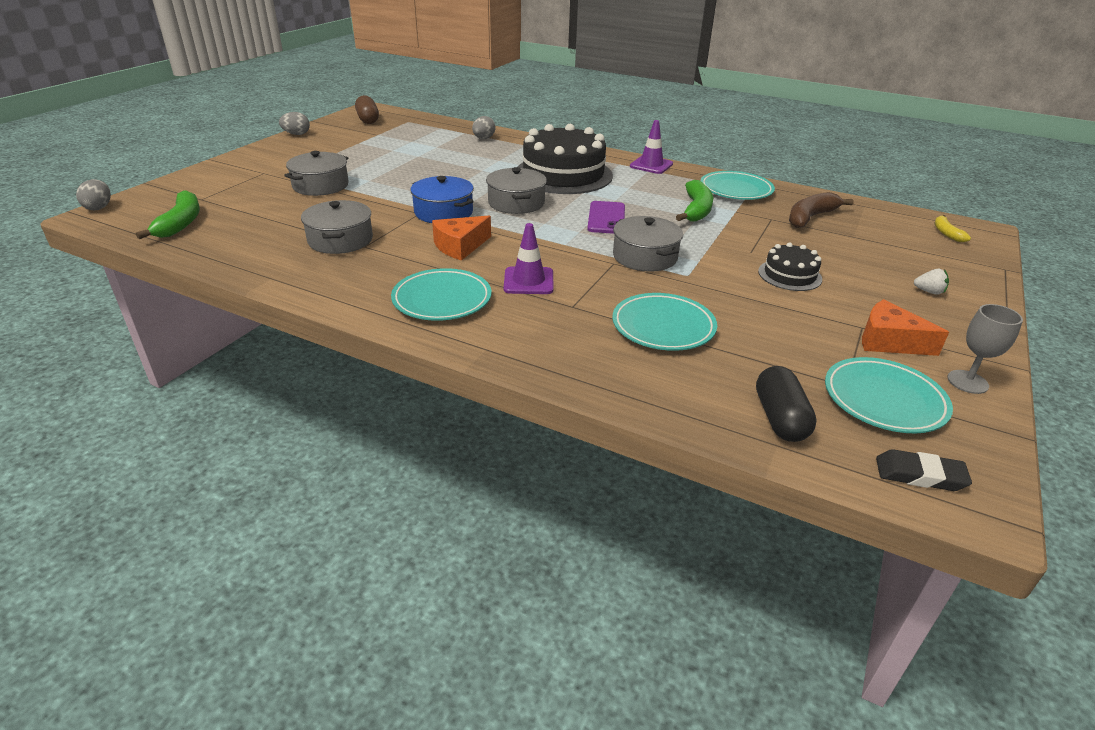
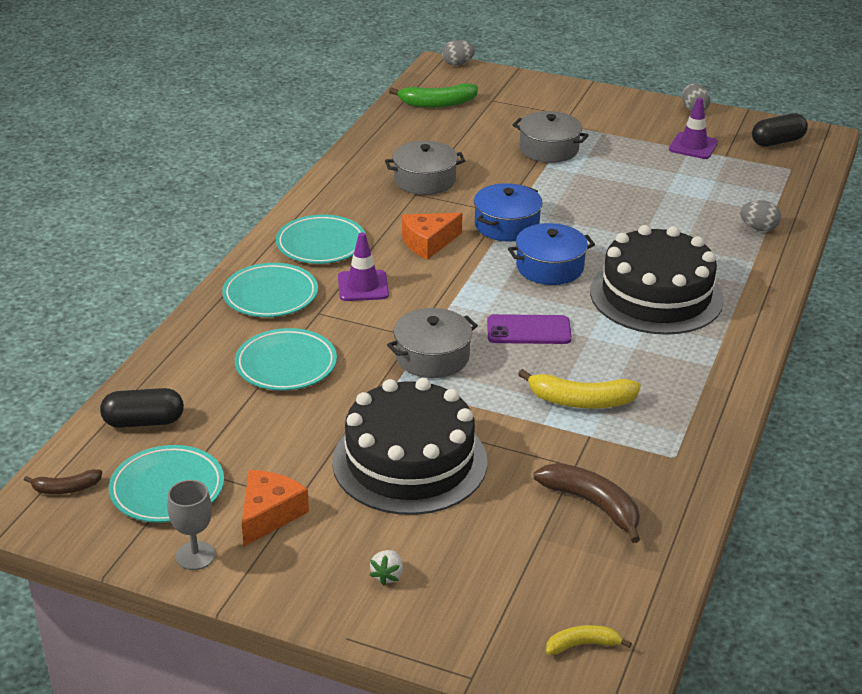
camera: 85 degrees right, 0 degrees up
brown capsule [355,95,379,124] -> black capsule [752,113,808,147]
orange cheese [432,216,491,260] -> orange cheese turned 75 degrees counterclockwise [402,213,463,260]
grey pot [486,167,547,214] -> blue pot [508,223,595,285]
purple traffic cone [630,120,673,174] -> purple traffic cone moved to [669,98,718,159]
green banana [676,180,713,222] -> yellow banana [518,369,641,408]
turquoise plate [701,171,775,200] -> turquoise plate moved to [222,263,318,317]
black cake [758,242,822,291] -> black cake [332,378,487,515], size x2.06
black eraser [876,449,972,491] -> brown banana [24,469,102,494]

